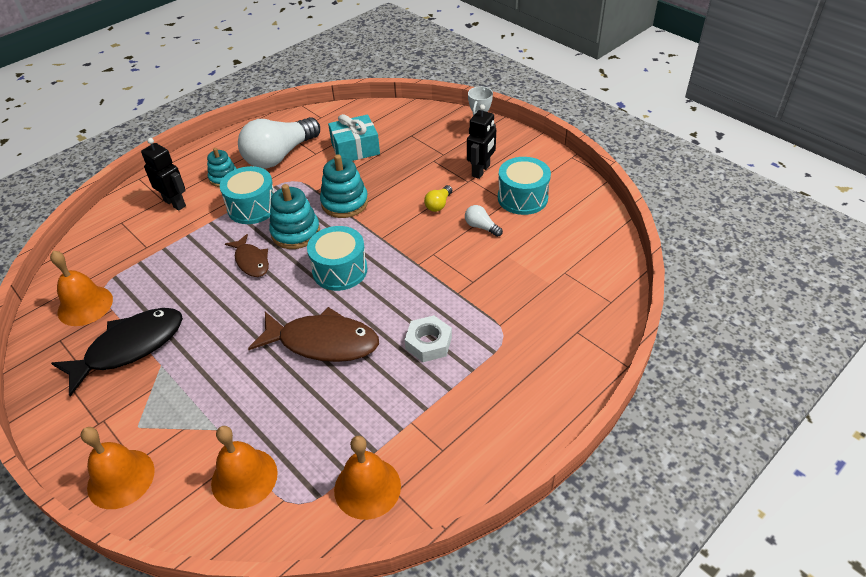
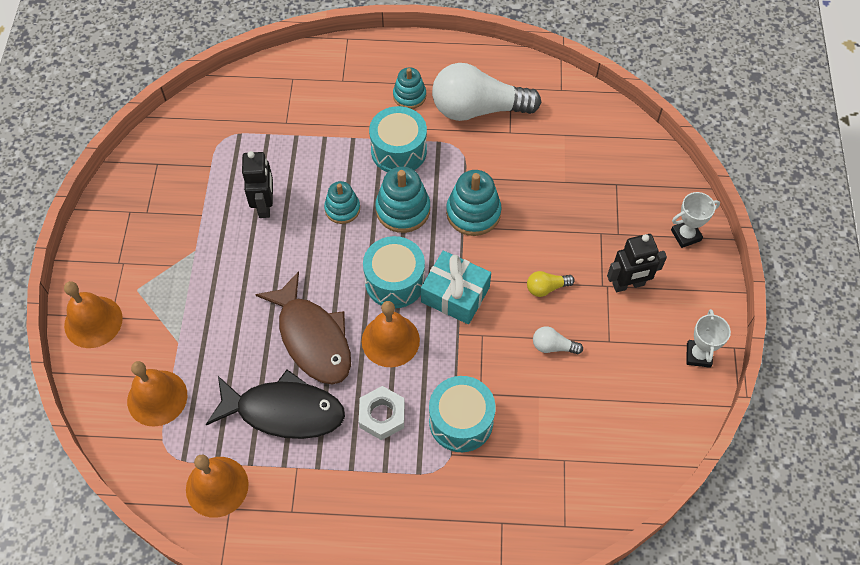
camera: 45 degrees right, 15 degrees up
orange bell [50,251,113,326] -> orange bell moved to [362,301,420,367]
black fish [51,308,183,397] -> black fish moved to [206,370,345,439]
black robot [141,138,186,211] -> black robot moved to [242,151,273,218]
brown fish [225,234,269,277] -> turquoise stacking toy [324,181,360,224]
turquoise gift [328,114,380,161] -> turquoise gift moved to [421,251,491,324]
white light bulb [465,205,503,237] -> white light bulb turned 75 degrees counterclockwise [533,326,583,354]
turquoise drum [498,157,551,215] -> turquoise drum moved to [429,376,496,452]
none -> white trophy [686,309,731,368]

